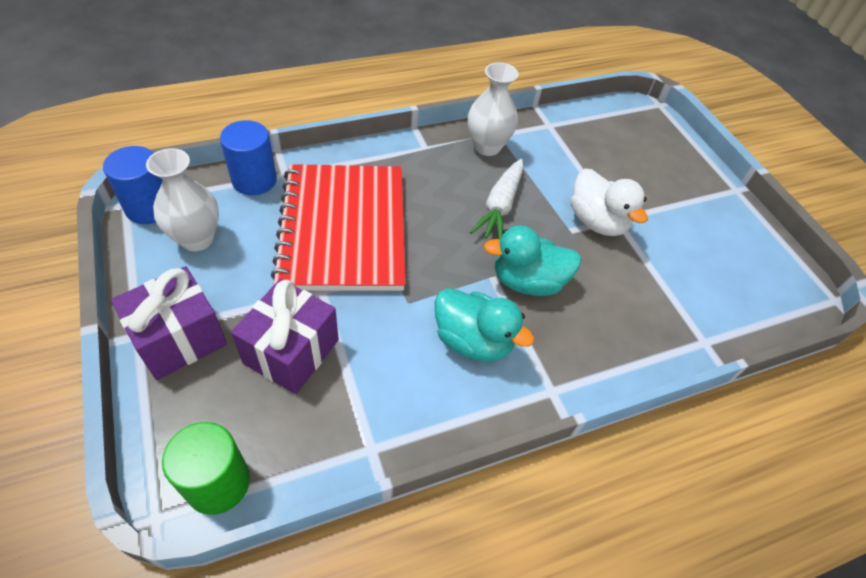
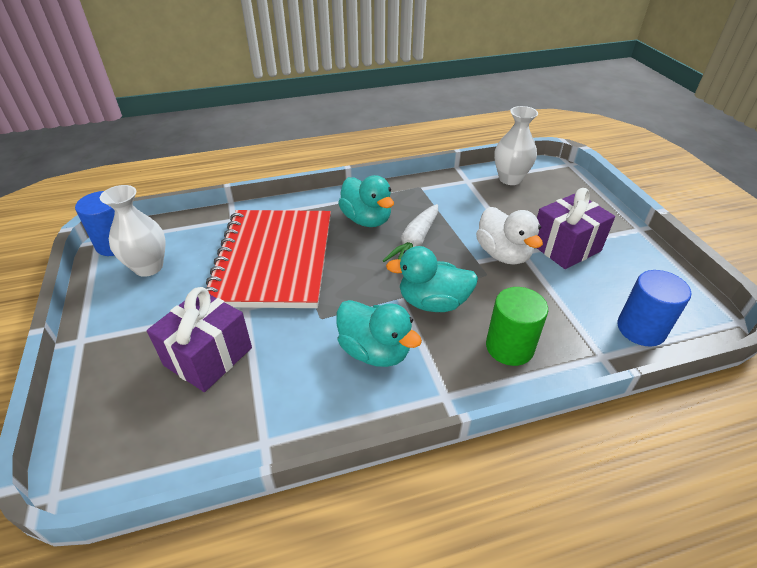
camera: 10 degrees right, 10 degrees down
purple gift [111,266,227,380] -> purple gift moved to [537,188,615,269]
green cylinder [162,422,250,515] -> green cylinder moved to [486,287,548,366]
blue cylinder [220,120,277,195] -> blue cylinder moved to [617,270,691,346]
white vase [468,62,518,156] -> white vase moved to [494,106,538,185]
none -> turquoise duck [338,175,394,227]

